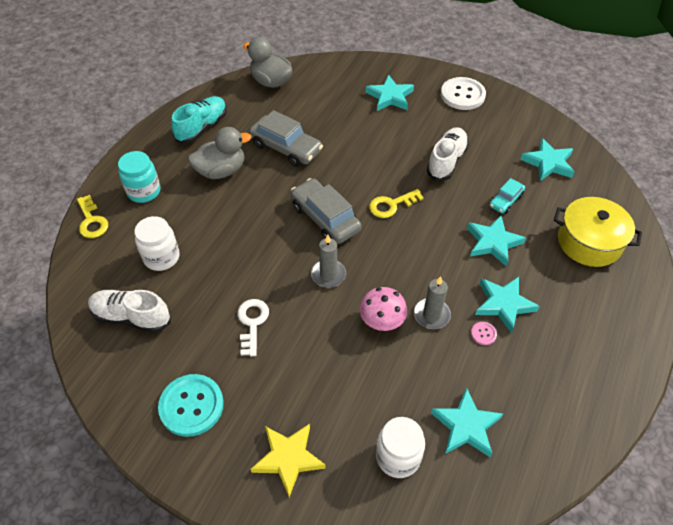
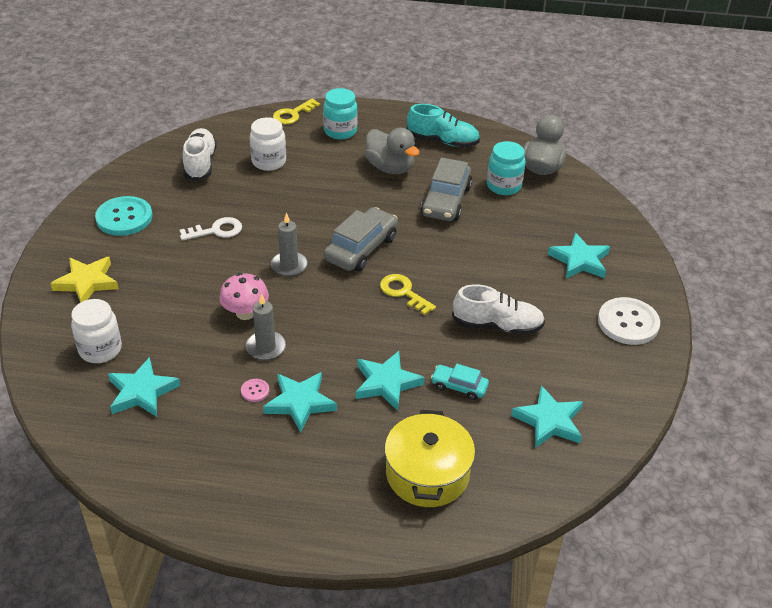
camera: 70 degrees right, 10 degrees down
none -> turquoise jar [487,141,525,195]

